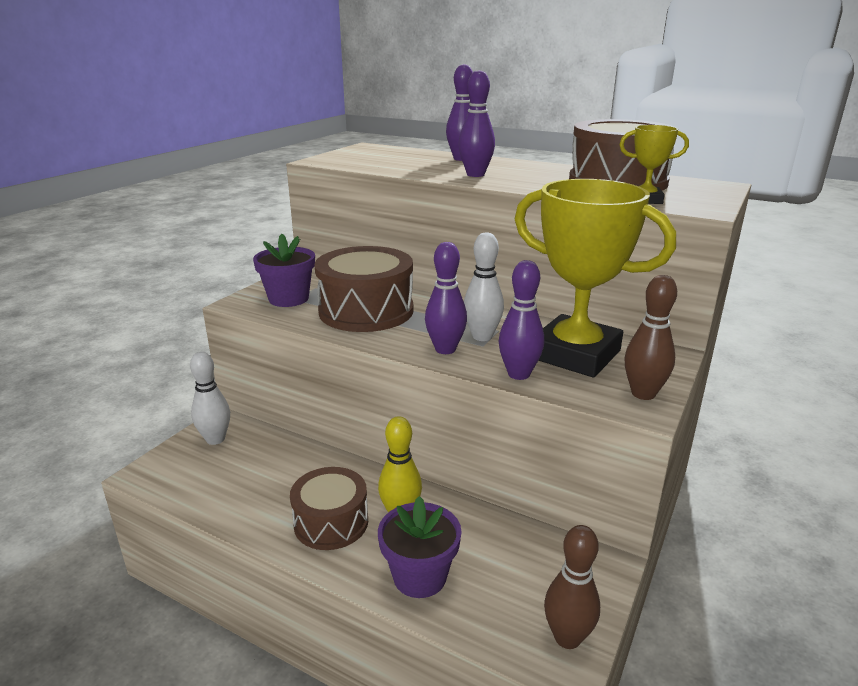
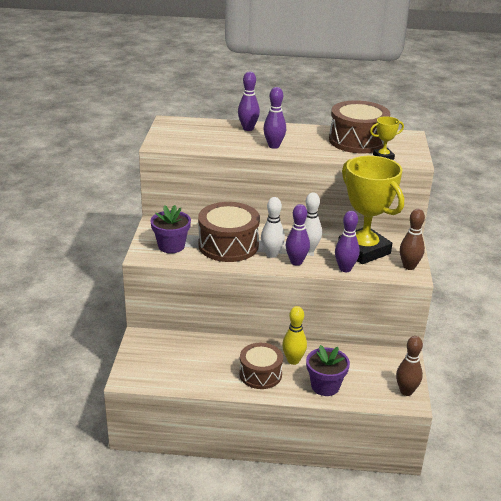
camera: 25 degrees left, 5 degrees up
white bowling pin [190,352,230,445] -> white bowling pin moved to [261,197,285,258]
yellow trophy [515,179,676,377] -> yellow trophy turned 45 degrees clockwise [338,156,404,264]

